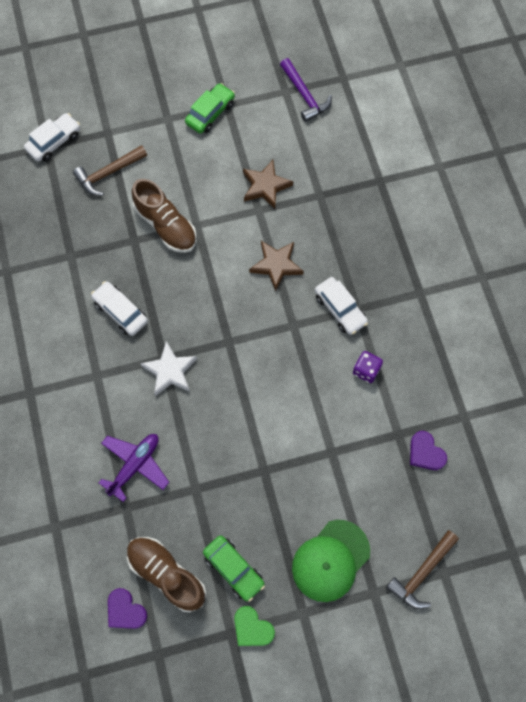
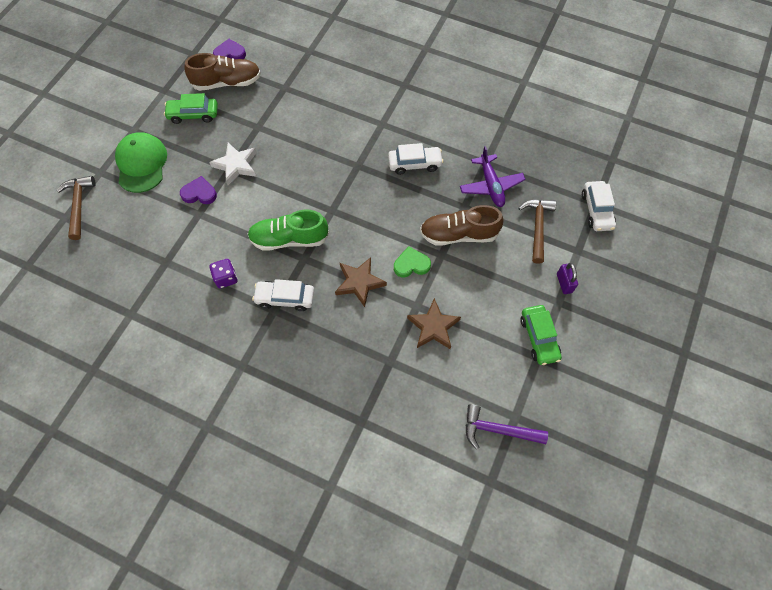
camera: 130 degrees right, 5 degrees down
purple plane [98,434,169,502] -> purple plane moved to [460,146,525,207]
white star [140,341,197,396] -> white star moved to [209,143,257,185]
green heart [234,606,275,646] -> green heart moved to [394,246,431,278]
purple heart [410,431,447,470] -> purple heart moved to [180,176,217,204]
none -> green shoe [248,210,329,251]
none -> purple padlock [557,263,578,294]

